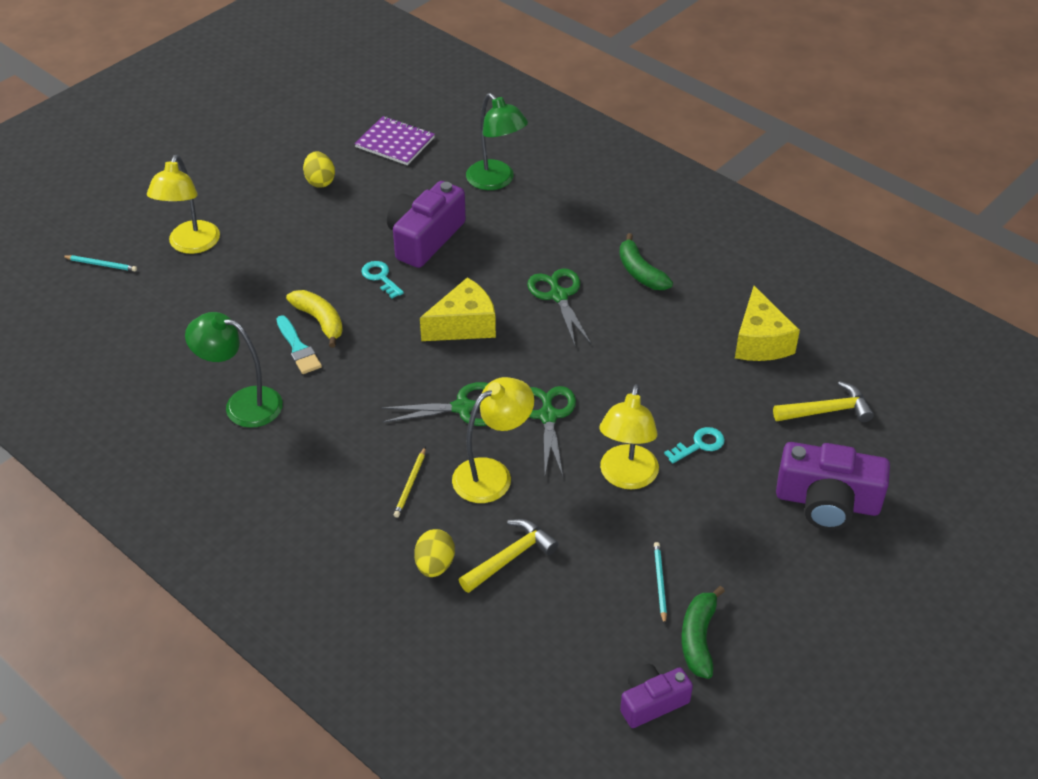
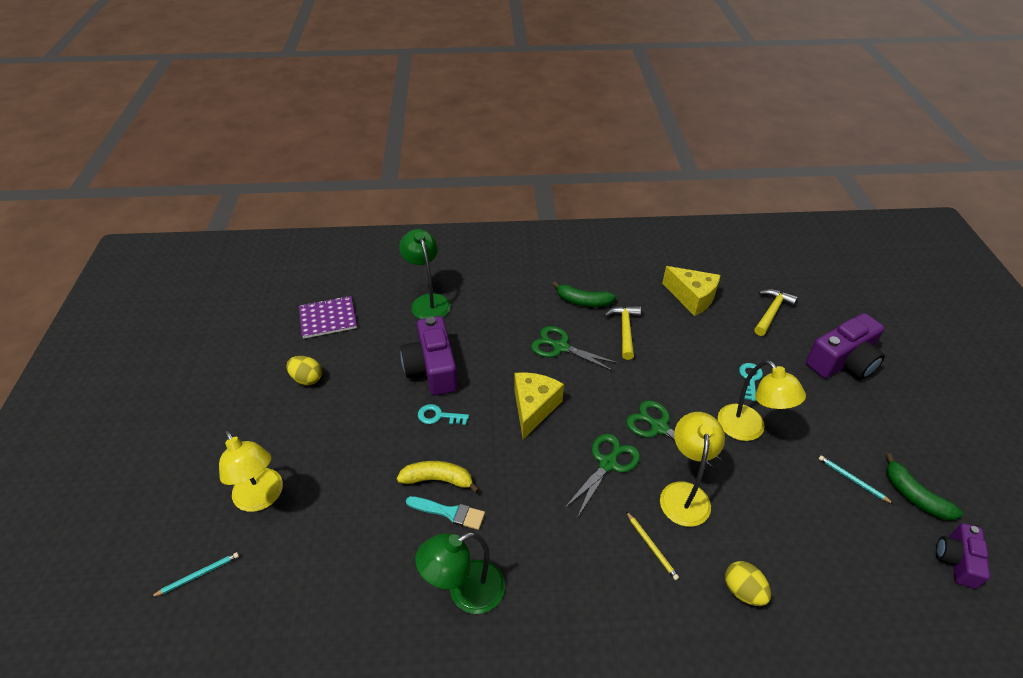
camera: 45 degrees left, 0 degrees up
yellow hammer [459,519,559,593] -> yellow hammer moved to [604,306,641,360]
green lamp [466,93,528,190] -> green lamp turned 120 degrees counterclockwise [399,229,451,319]

